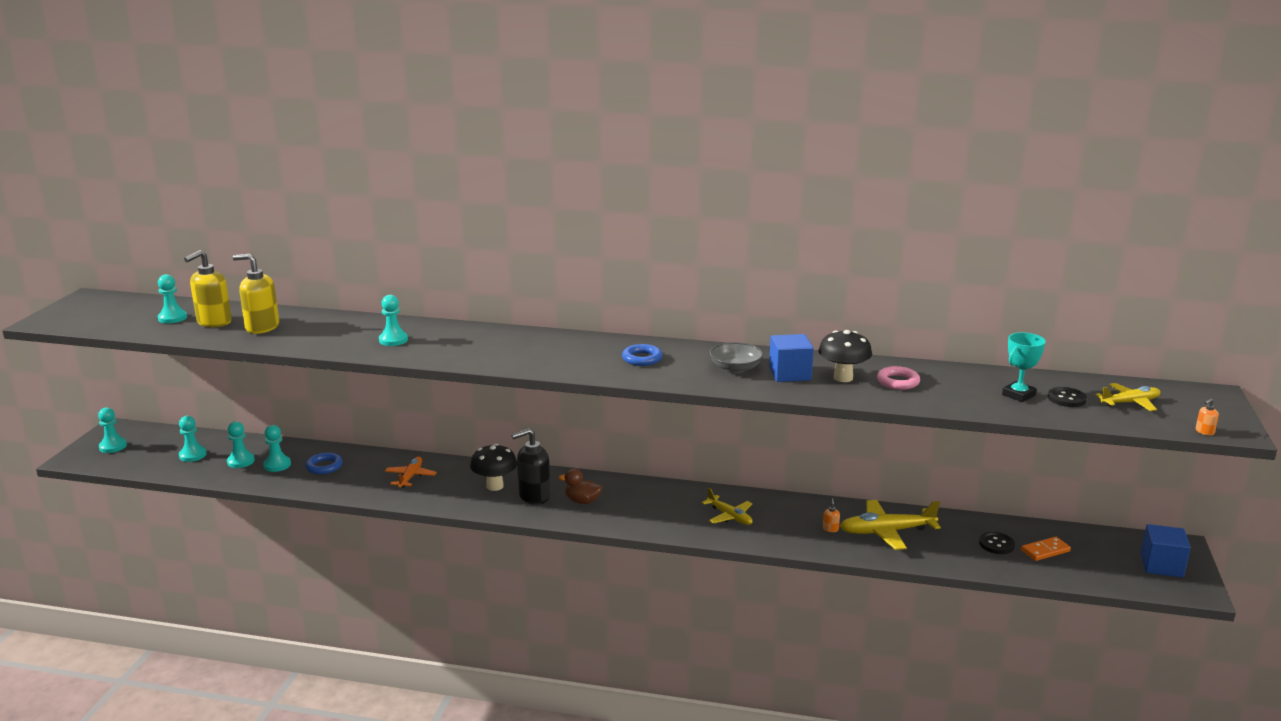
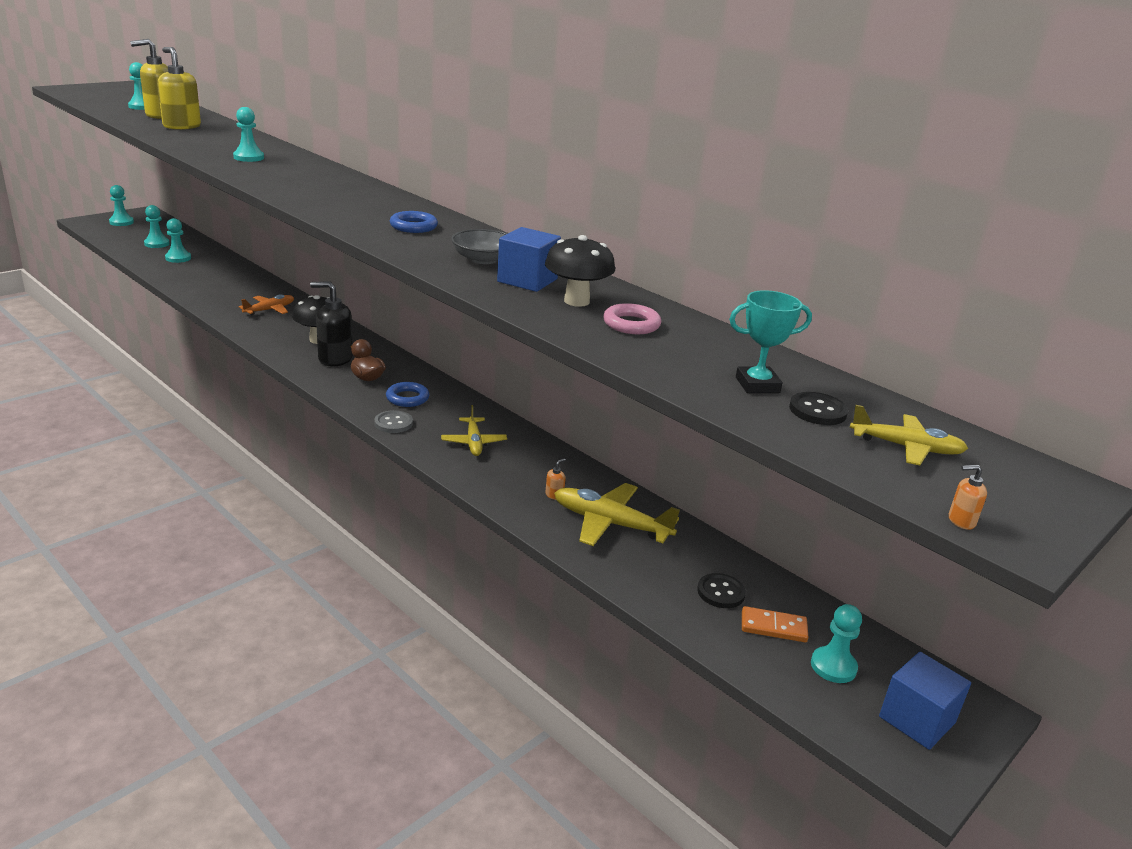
camera: 30 degrees right, 5 degrees up
turquoise pawn [263,425,291,472] -> turquoise pawn moved to [811,604,862,683]
blue ring [305,452,343,474] -> blue ring moved to [386,382,430,407]
none -> grey button [374,410,413,433]

